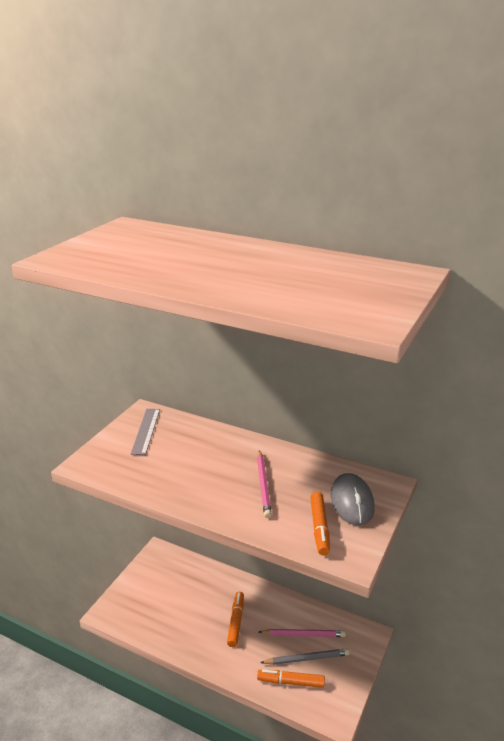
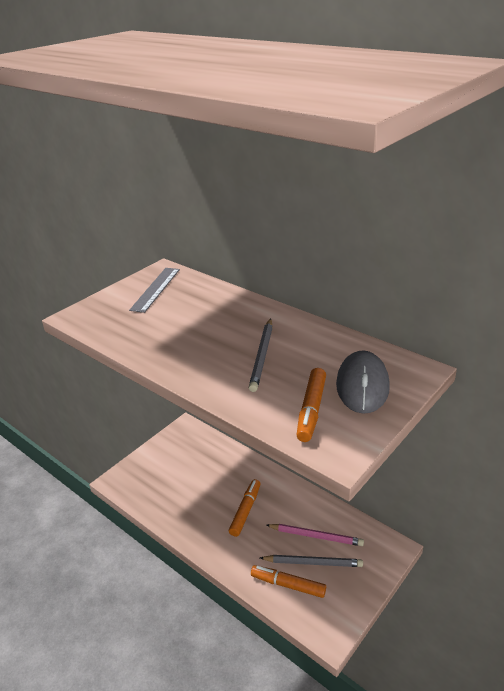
camera: 15 degrees right, 5 degrees up
pink pencil [257,450,272,518] -> grey pencil [249,318,273,392]

